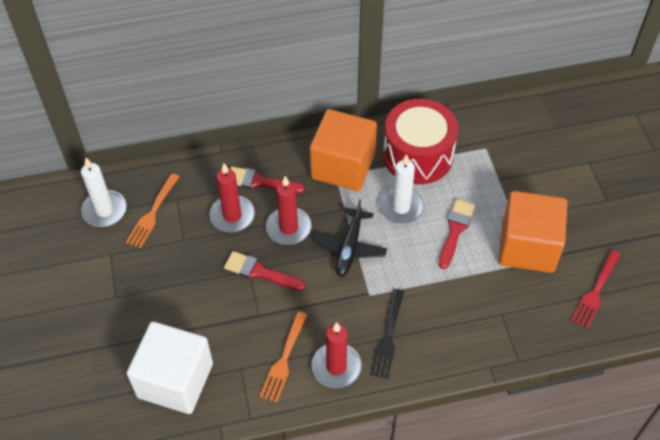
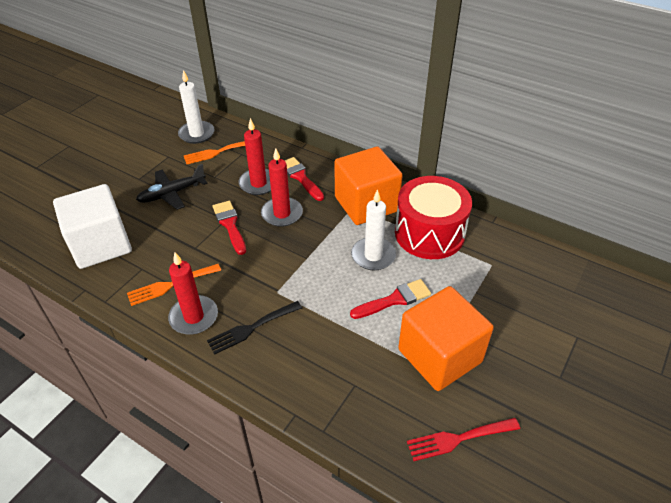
camera: 45 degrees right, 10 degrees down
black plane [312,199,387,277] -> black plane moved to [136,164,208,210]

